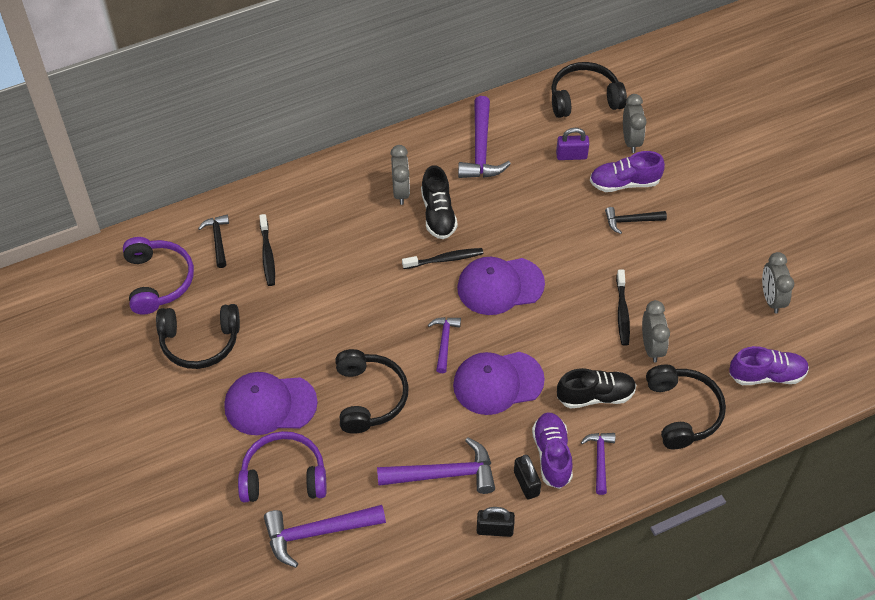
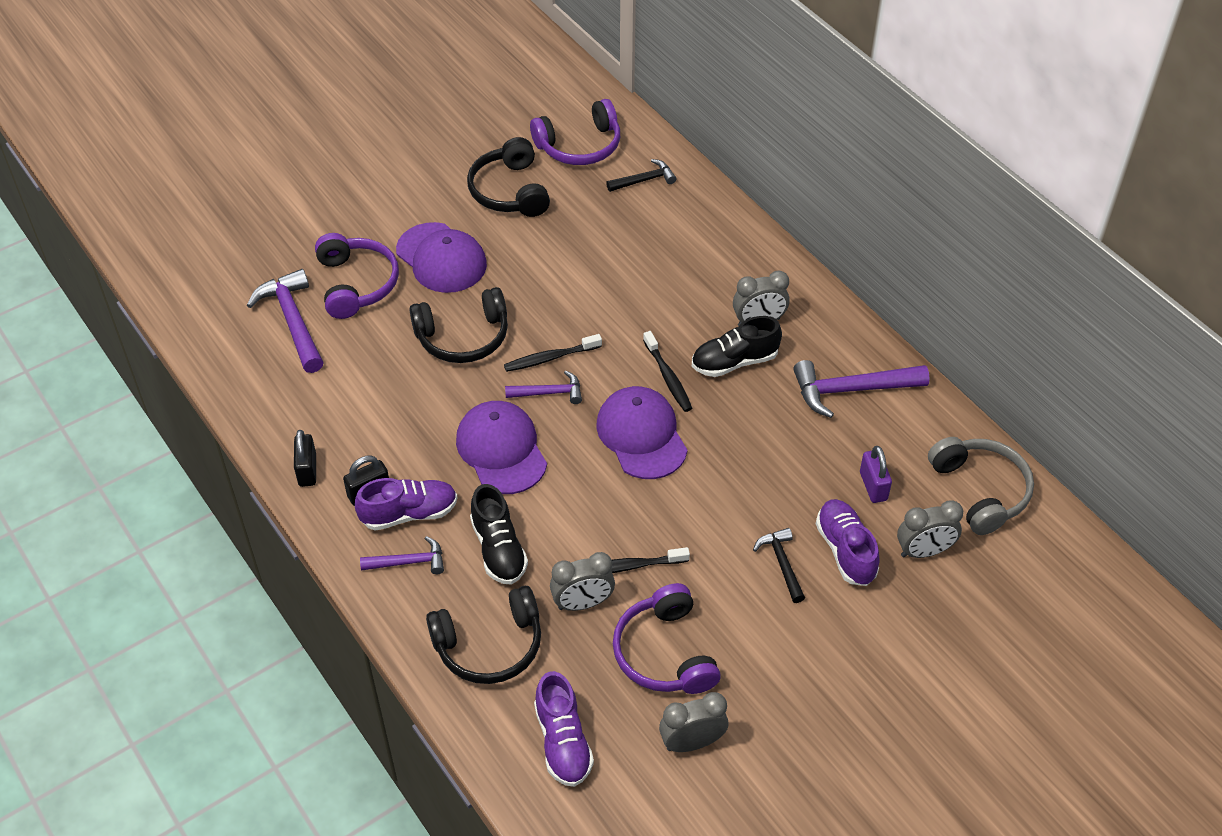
camera: 80 degrees right, 5 degrees down
purple cap [224,372,318,435] -> purple cap turned 150 degrees clockwise [396,222,487,293]
black toothbrush [259,214,275,286] -> black toothbrush moved to [504,334,602,372]
purple hammer [377,437,495,494] -> none
black headphones [551,62,627,118] -> grey headphones [928,437,1034,535]
none -> purple headphones [613,583,721,694]

